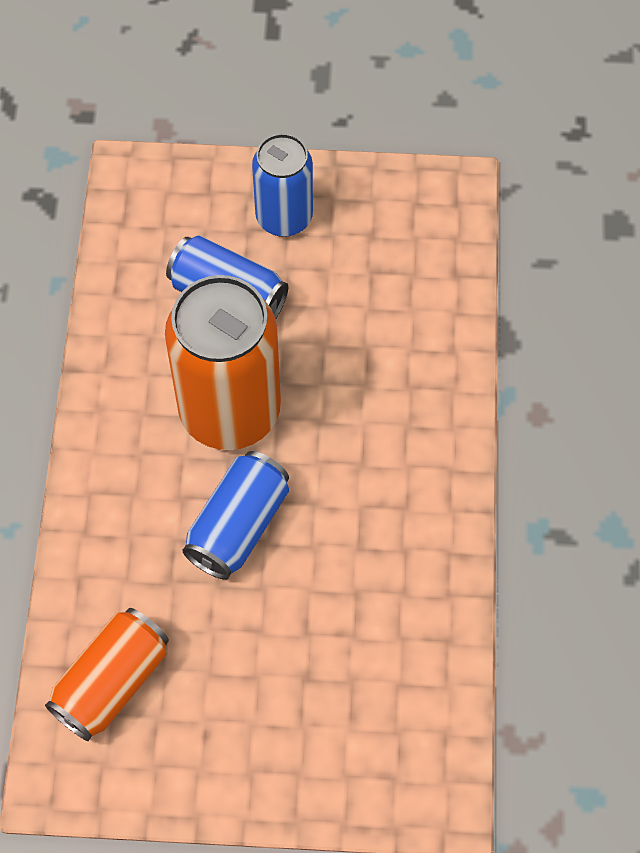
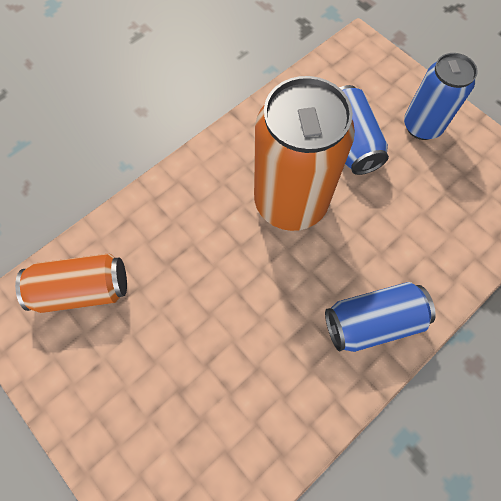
camera: 45 degrees right, 5 degrees up
blue can [182,451,289,580] -> blue can moved to [325,282,436,352]

